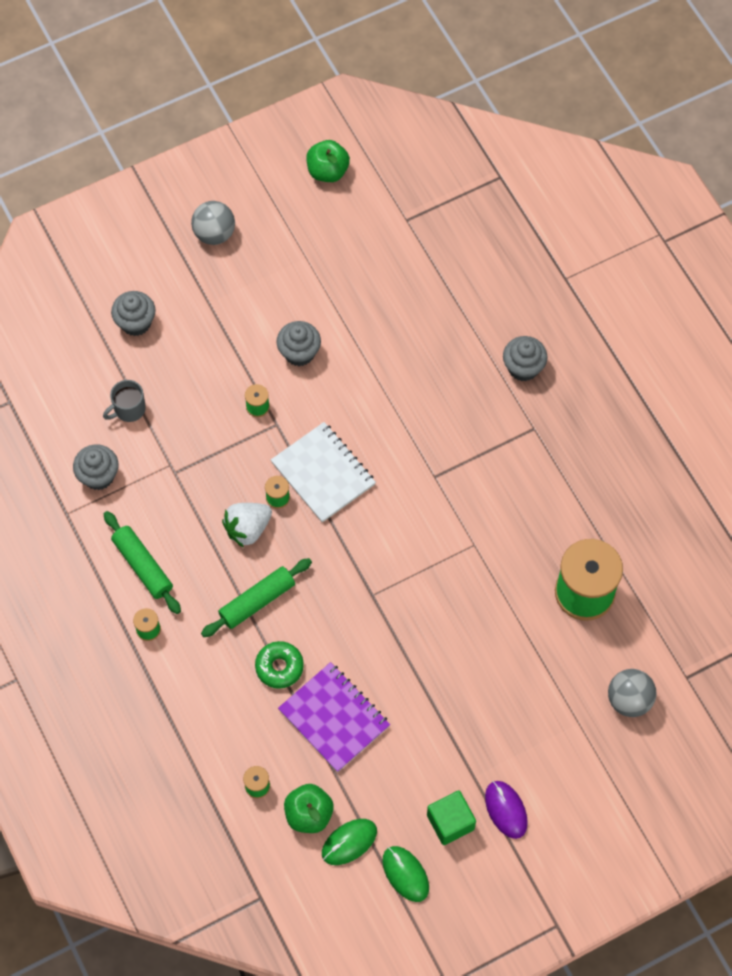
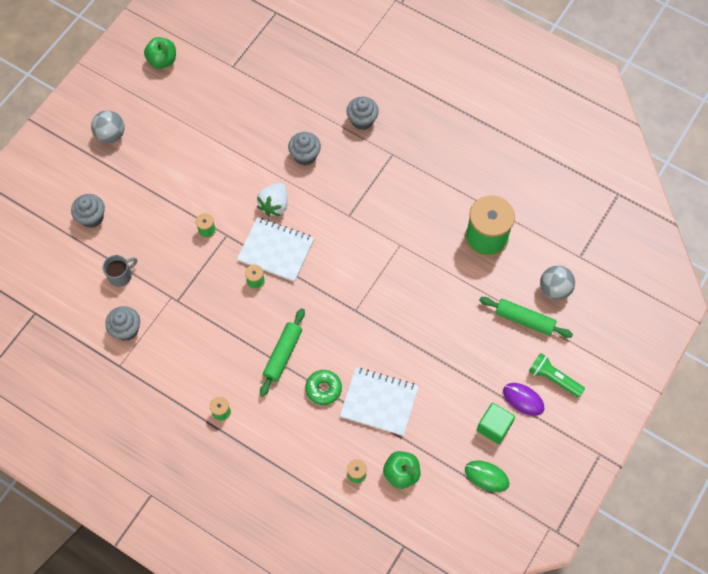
camera: 30 degrees left, 0 degrees up
grey mug [103,380,146,422] -> grey mug turned 150 degrees counterclockwise [103,255,137,287]
green rolling pin [104,511,181,614] -> green rolling pin moved to [479,297,573,338]
white strawberry [222,503,272,548] -> white strawberry moved to [257,183,288,216]
grey cupcake [277,321,321,366] -> grey cupcake moved to [288,132,321,165]
purple notebook [278,662,390,772] -> white notebook [340,368,419,436]
green mouse [322,819,377,865] -> none
none -> green flashlight [529,353,585,398]

